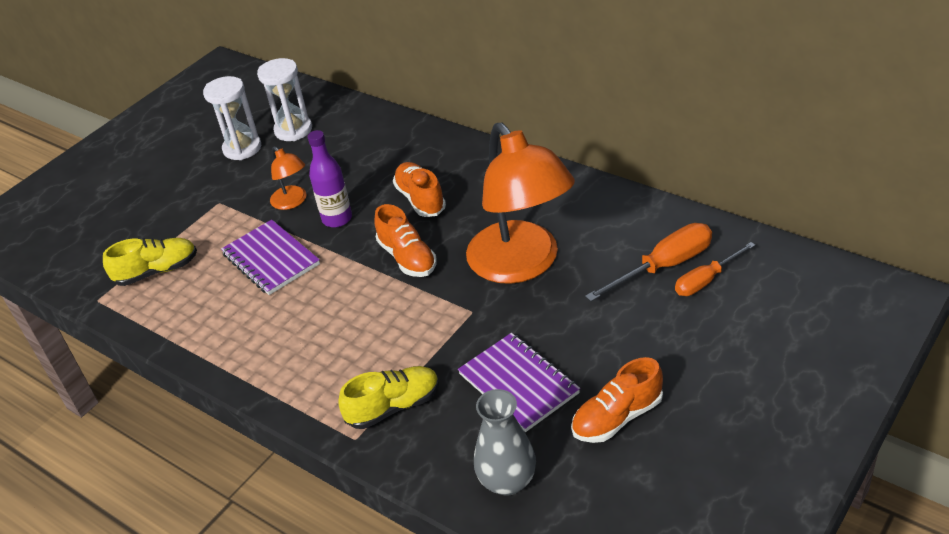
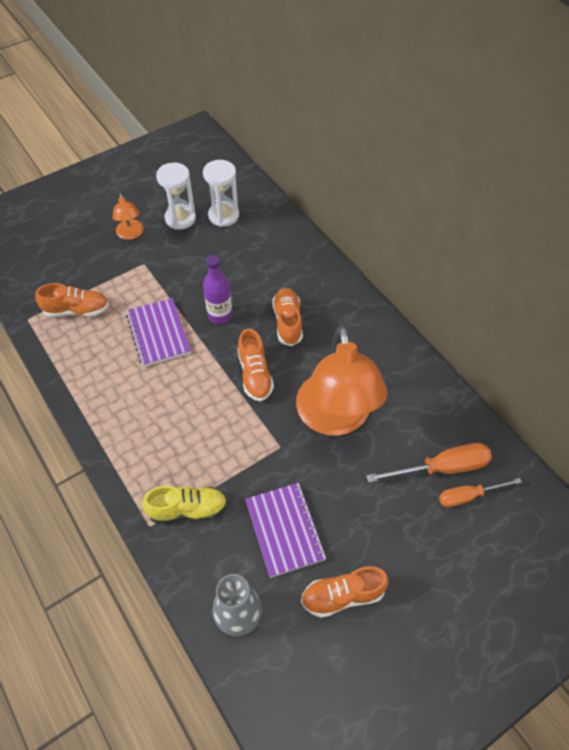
camera: 15 degrees right, 15 degrees up
yellow shoe [103,238,197,286] -> orange shoe [35,283,109,317]
orange lamp [270,147,306,210] -> orange lamp moved to [113,193,144,240]

